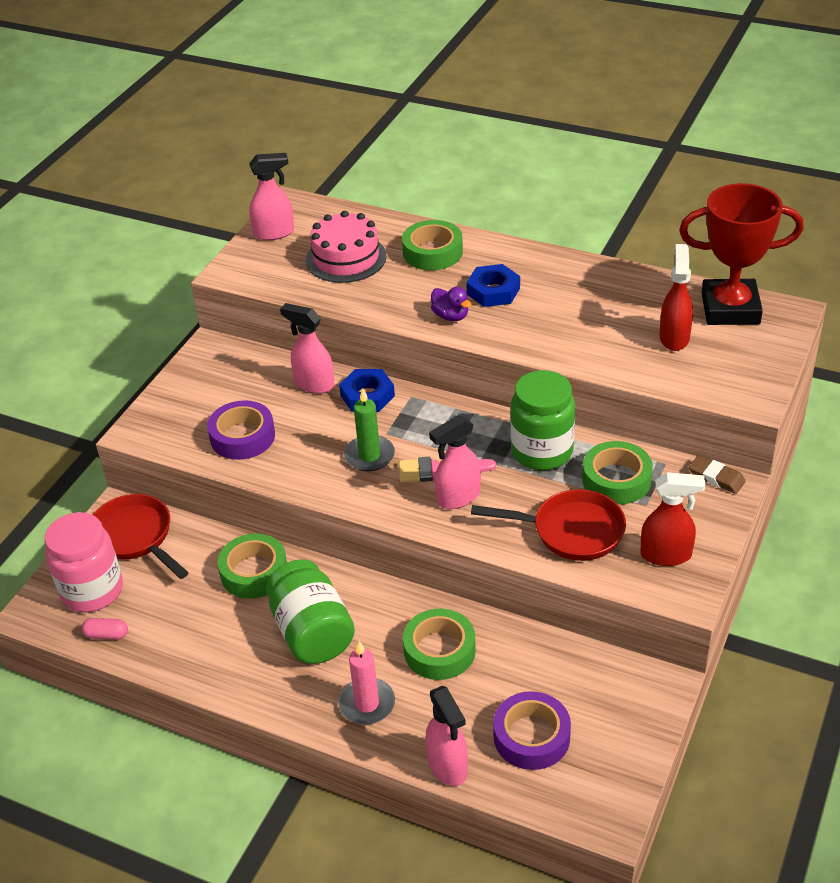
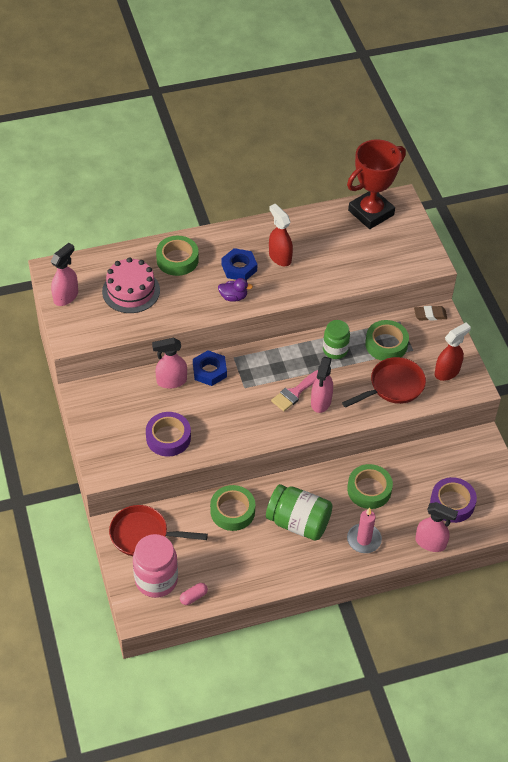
camera: 45 degrees left, 10 degrees up
green candle [344,388,395,471] -> none
green jar [510,370,575,470] -> green jar [323,320,350,359], size x0.65
red spray bottle [660,244,693,351] -> red spray bottle moved to [269,204,293,266]

